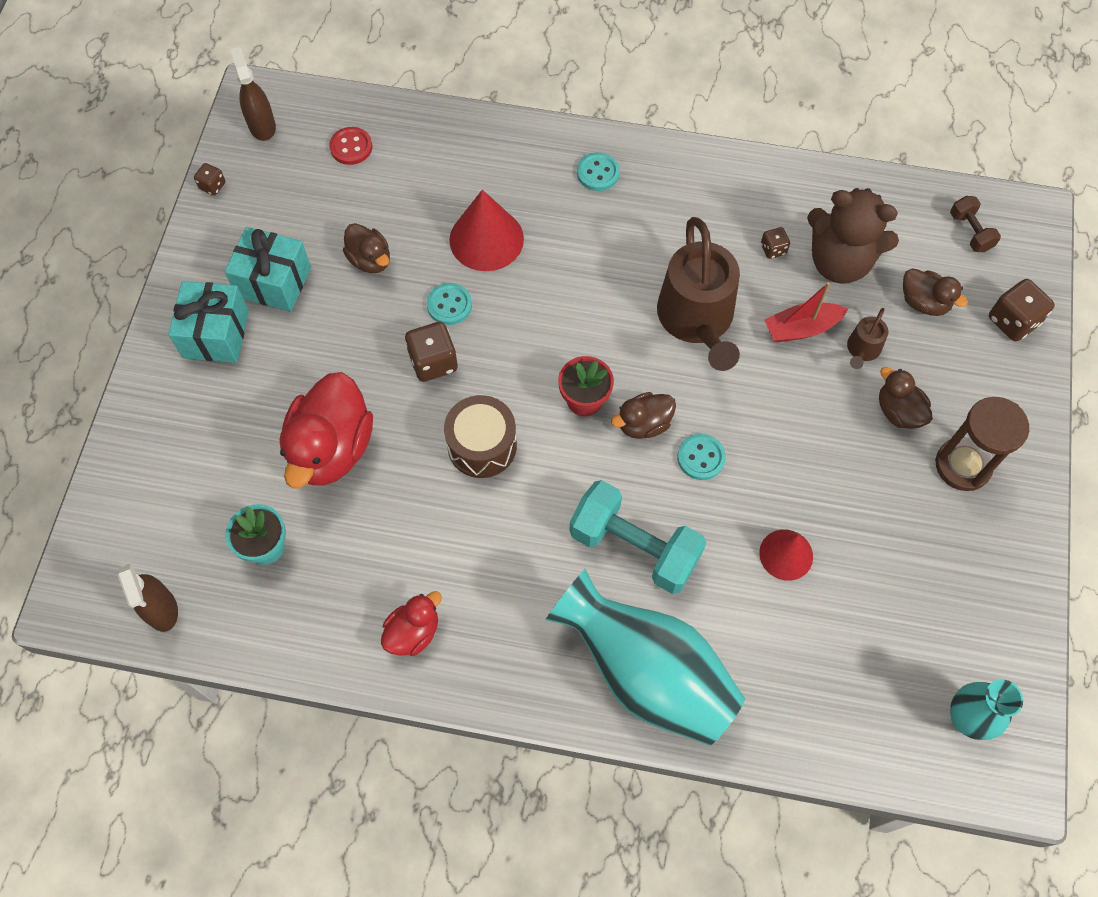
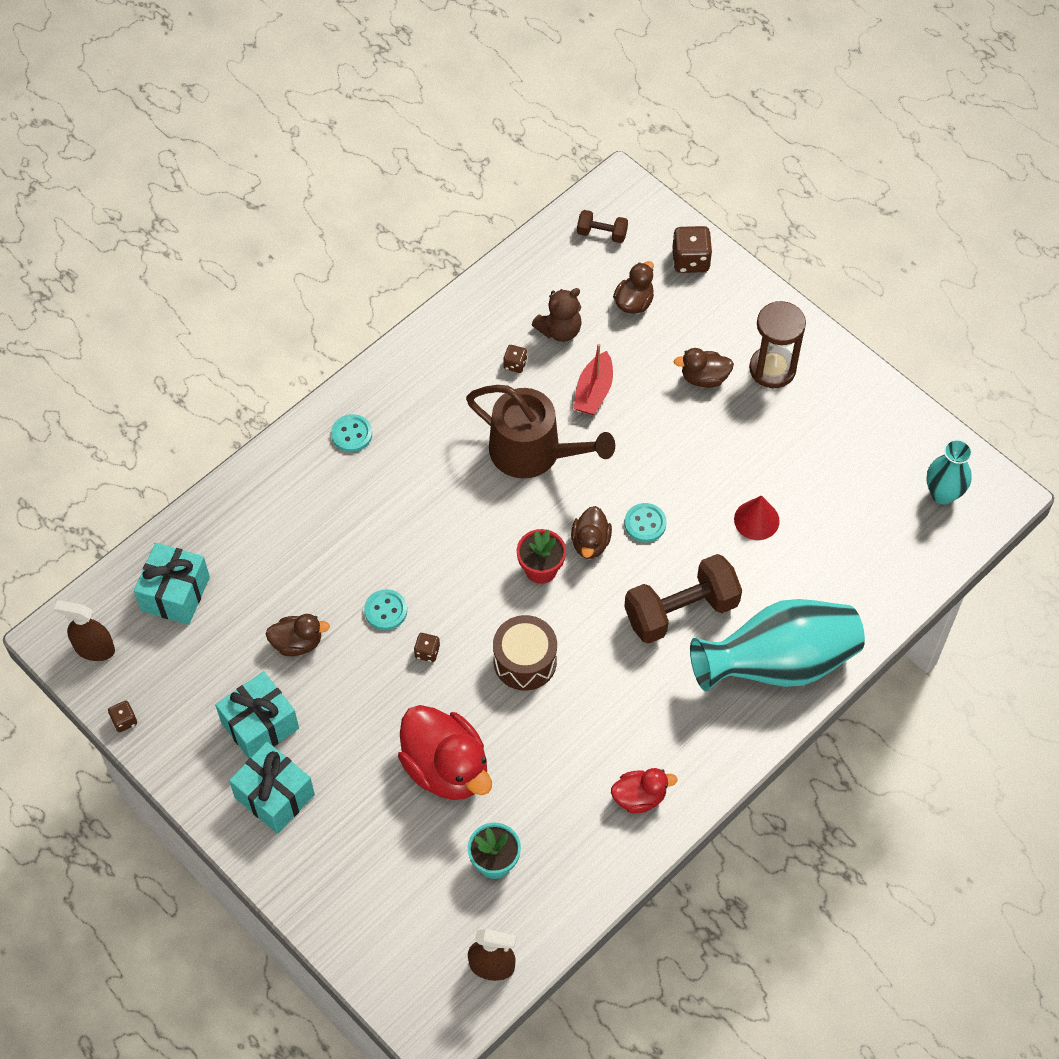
camera: 55 degrees left, 5 degrees down
red button [329,127,372,165] -> turquoise gift [134,543,210,625]
red duck [381,591,442,656] -> red duck turned 90 degrees clockwise [611,768,678,814]
brown dice [405,322,458,382] -> brown dice [414,633,440,662], size x0.55
red cone [449,190,524,271] -> none
turquoise dumbbell [569,480,706,594] -> brown dumbbell [624,554,742,644]
brown teddy bear [807,188,899,284] -> brown teddy bear [532,288,582,342], size x0.64
brown watering can [847,308,888,369] -> none
brown duck [903,268,968,316] -> brown duck turned 45 degrees counterclockwise [613,261,654,314]

